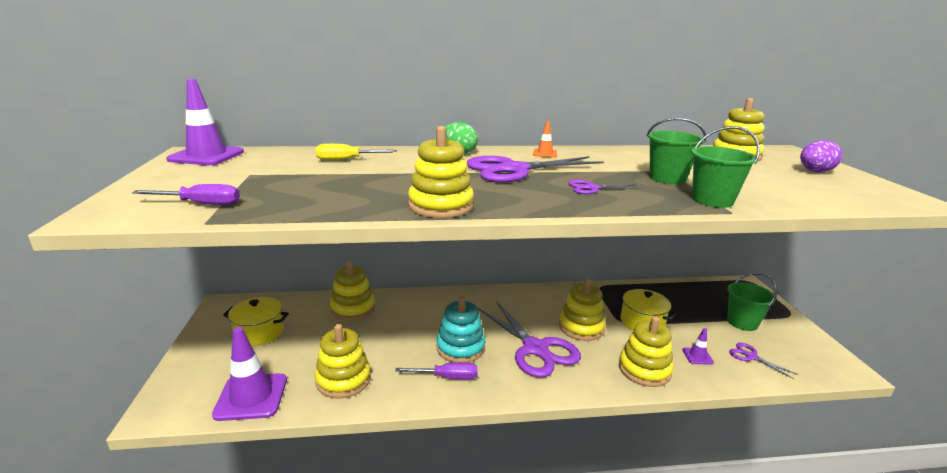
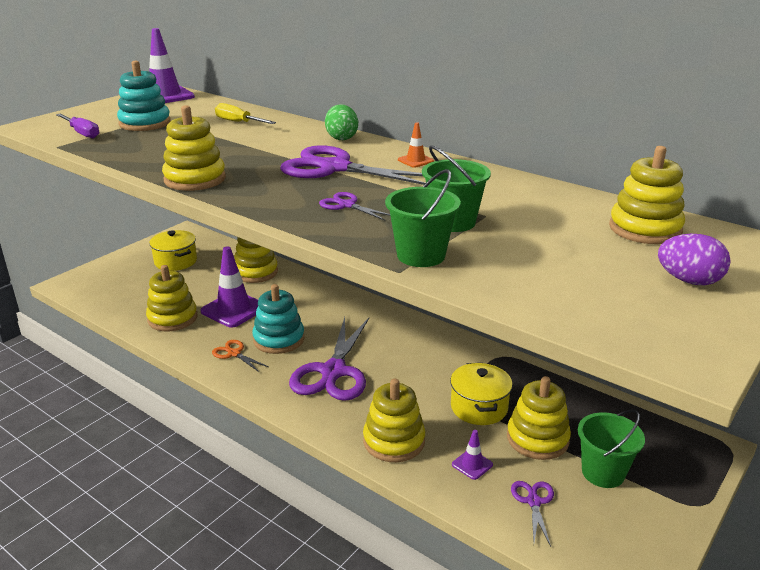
camera: 45 degrees right, 5 degrees up
purple traffic cone [212,327,287,421] -> purple traffic cone moved to [200,246,258,328]
purple screwdriver [395,362,478,380] -> orange scissors [212,340,269,372]
yellow stacking toy [559,278,606,341] -> yellow stacking toy moved to [507,376,571,460]
none -> turquoise stacking toy [117,61,171,131]

